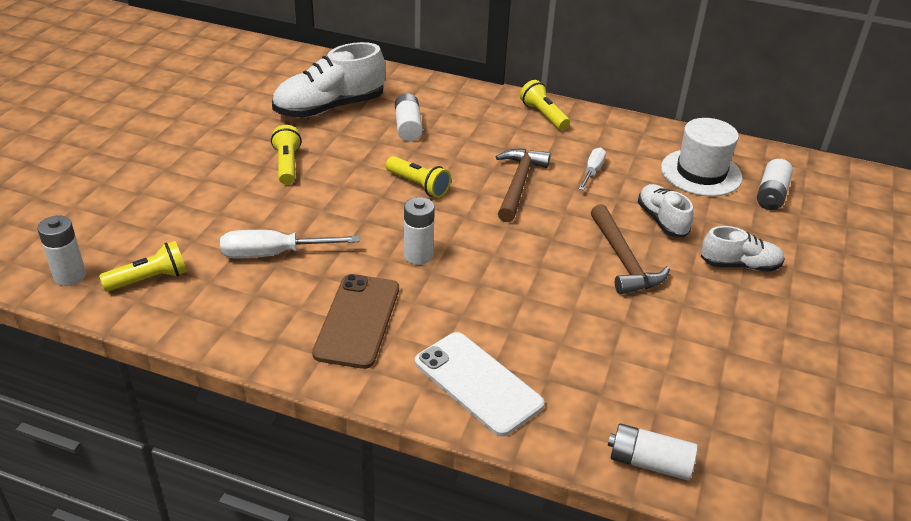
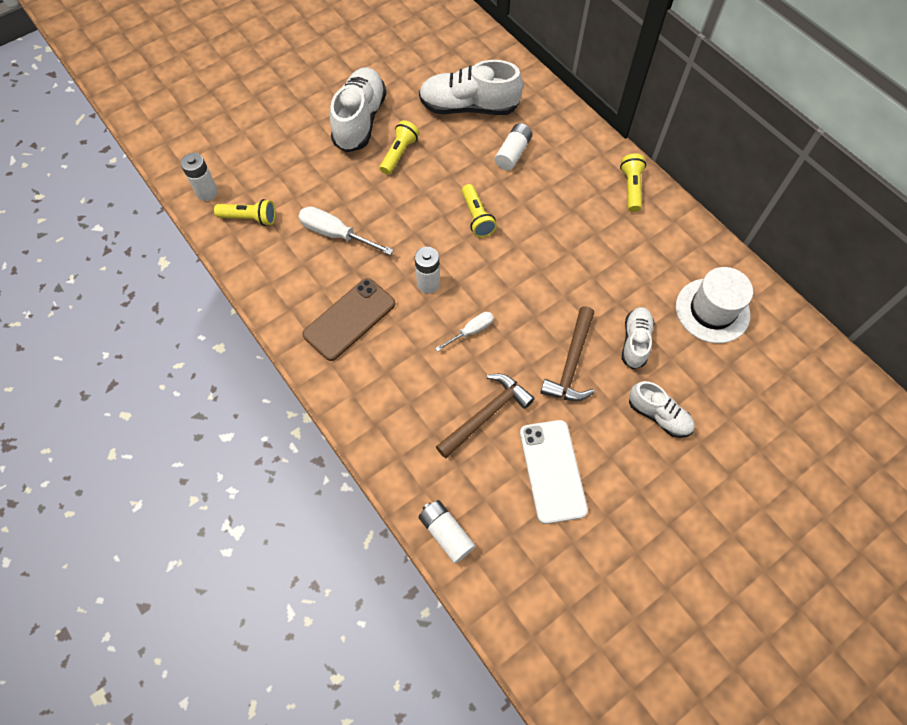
camera: 35 degrees right, 25 degrees up
white phone [415,332,545,436] -> white phone moved to [520,420,588,524]
brown hammer [496,149,551,222] -> brown hammer moved to [436,374,535,459]
white screwdriver [579,148,606,190] -> white screwdriver moved to [435,312,494,352]
white battery [757,159,793,210] -> none
none -> white shoe [330,67,387,152]

